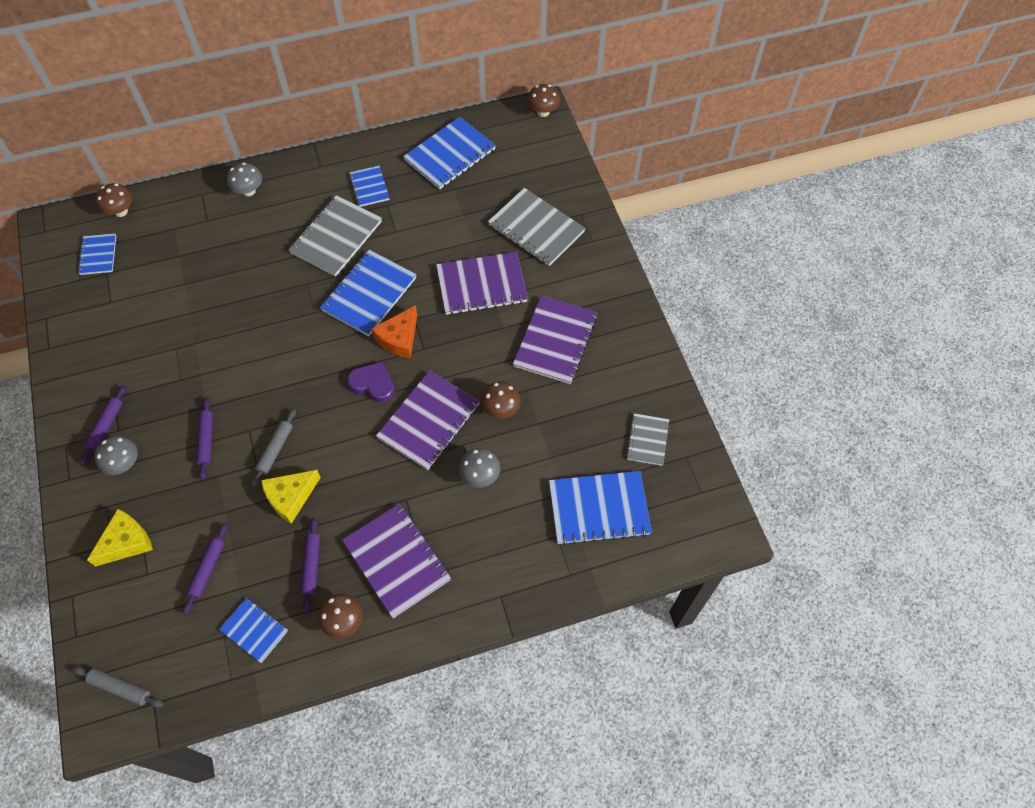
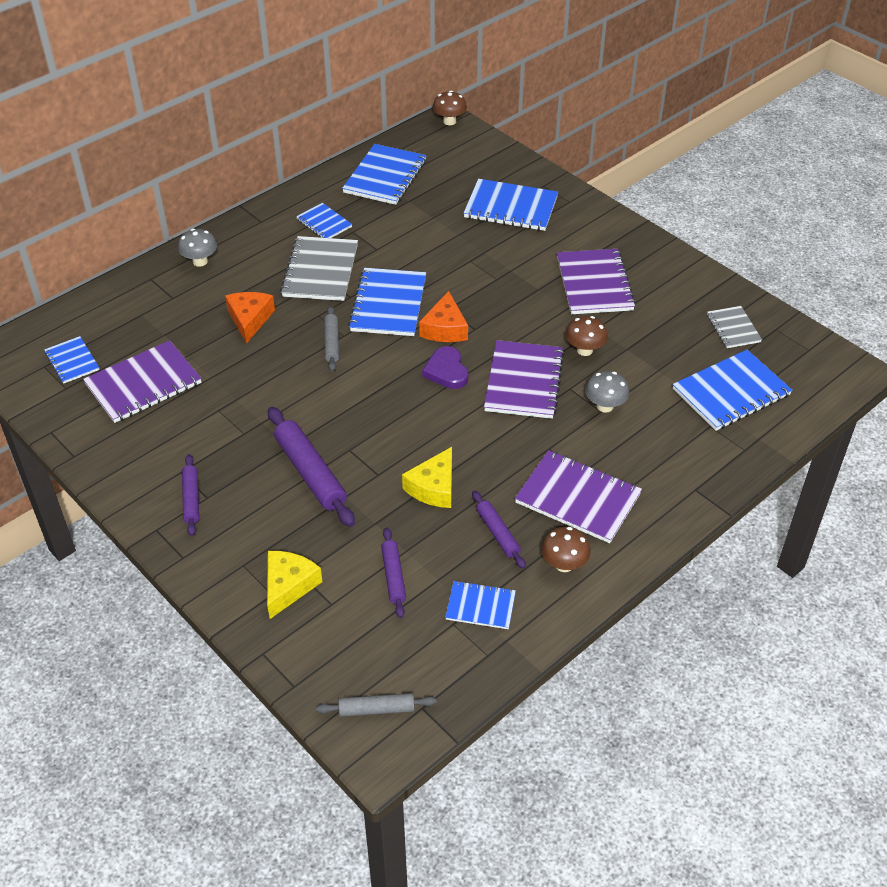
camera: 25 degrees left, 15 degrees down
brown mushroom [95,183,133,217] -> none
grey mushroom [95,436,138,475] -> none
purple rolling pin [196,398,213,480] -> purple rolling pin [268,407,355,527], size x1.73
grey rolling pin [251,409,296,488] -> grey rolling pin moved to [324,306,339,372]
purple heart [347,361,395,402] -> purple heart turned 105 degrees counterclockwise [422,346,468,389]
purple notebook [436,252,528,315] -> purple notebook moved to [83,340,202,423]
grey notebook [488,188,585,266] -> blue notebook [464,179,558,231]
none -> orange cheese [225,292,275,344]

